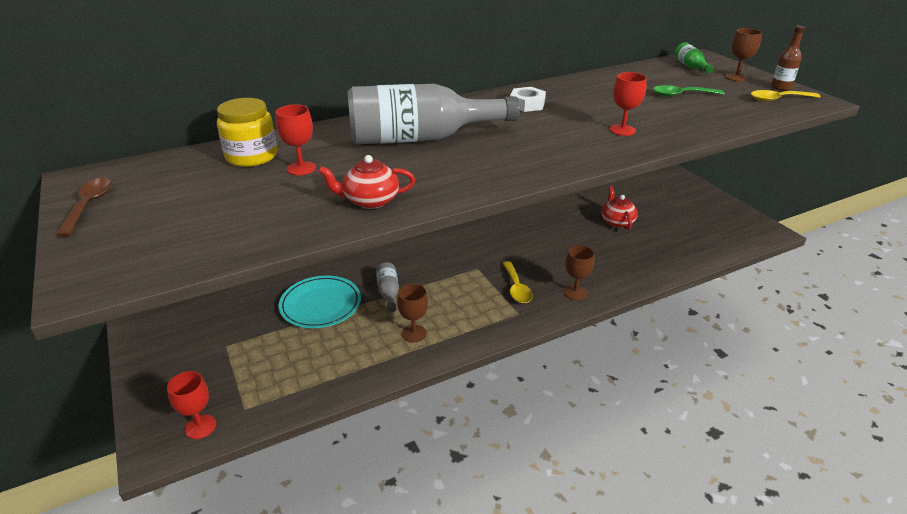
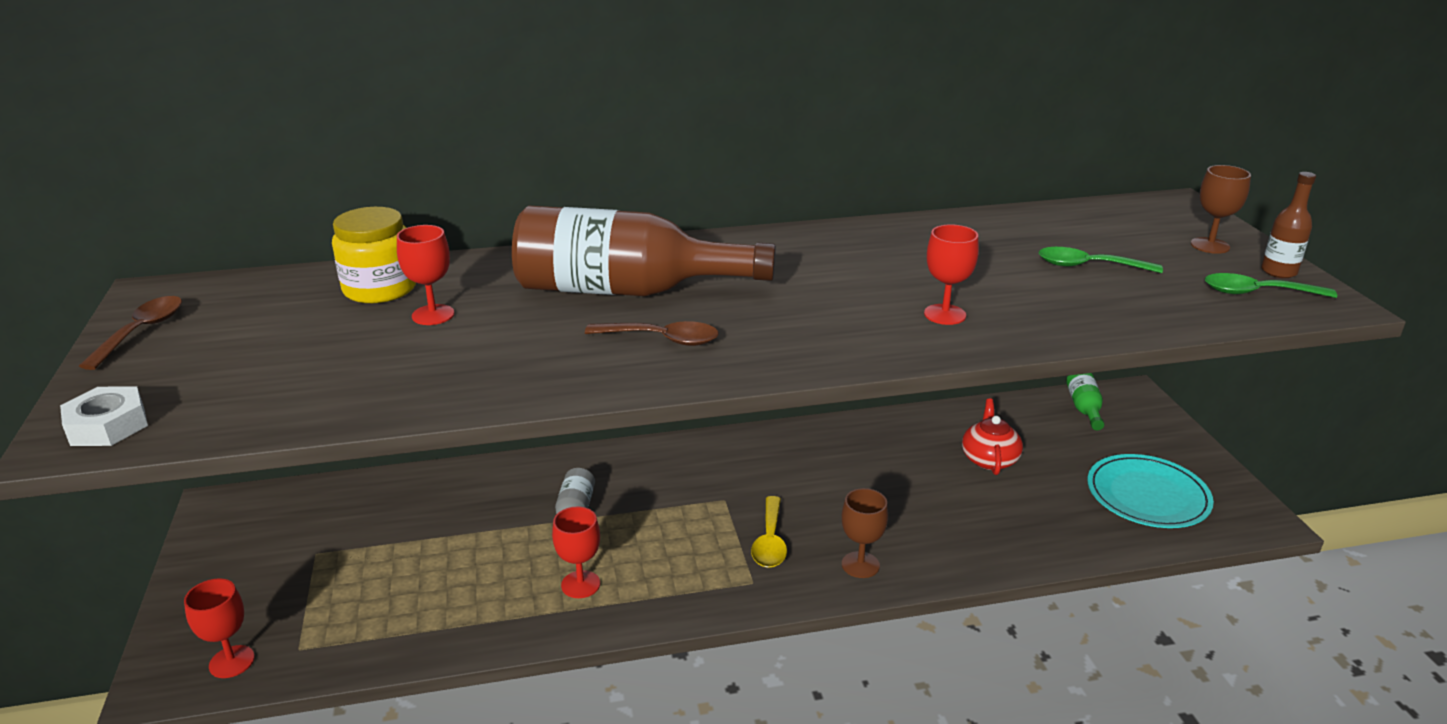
camera: 15 degrees right, 5 degrees down
turquoise plate [278,276,361,328] -> turquoise plate moved to [1088,454,1214,528]
red teapot [318,155,415,209] -> none
grey bottle [348,84,520,144] -> brown bottle [512,206,776,296]
brown goblet [397,284,428,343] -> red goblet [552,507,600,598]
white nut [510,87,546,112] -> white nut moved to [60,387,148,446]
green bottle [675,42,714,74] -> green bottle moved to [1066,373,1104,430]
yellow spoon [751,90,820,101] -> green spoon [1205,273,1337,298]
none -> brown spoon [585,321,719,346]

